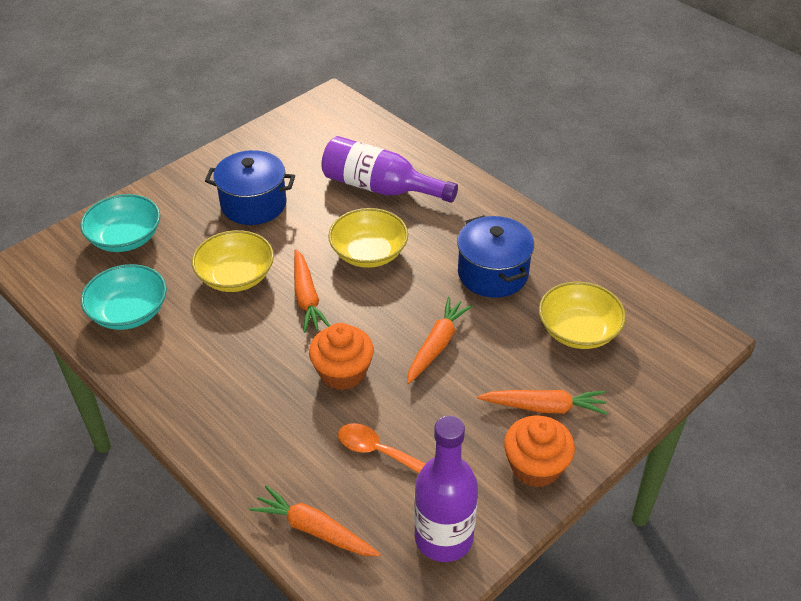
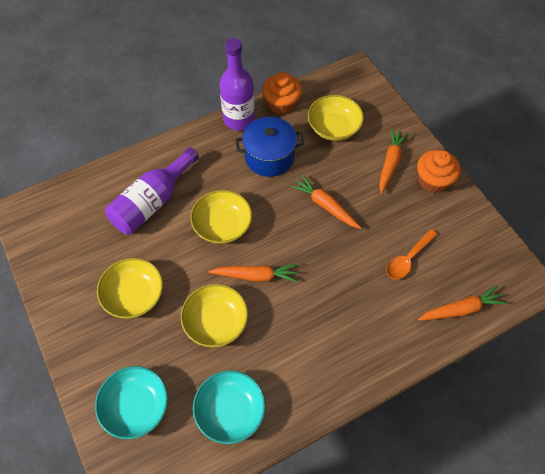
camera: 75 degrees left, 15 degrees up
blue pot [205,150,295,225] -> yellow bowl [97,258,163,319]
orange carrot [249,485,381,556] -> orange carrot turned 150 degrees counterclockwise [418,285,507,321]
orange cupcake [309,323,374,390] -> orange cupcake moved to [262,72,302,115]
purple bottle [414,416,478,562] -> purple bottle moved to [219,38,255,131]

